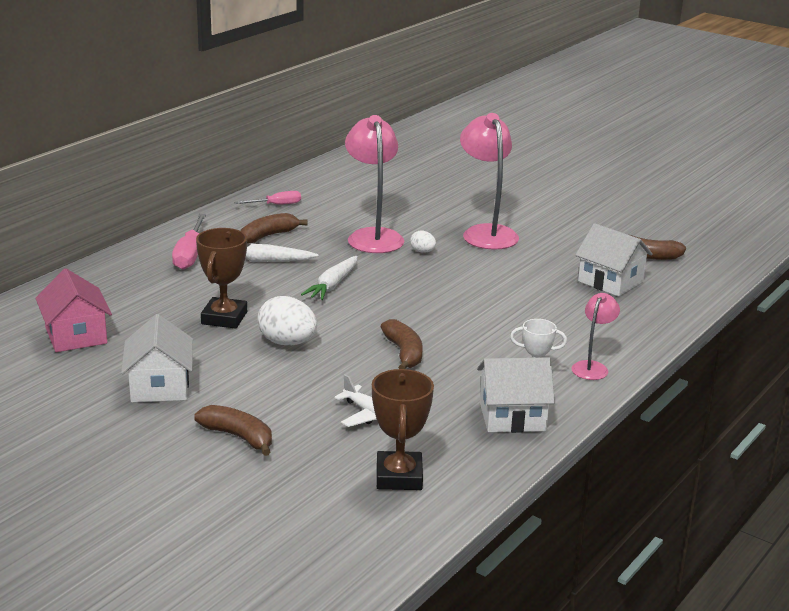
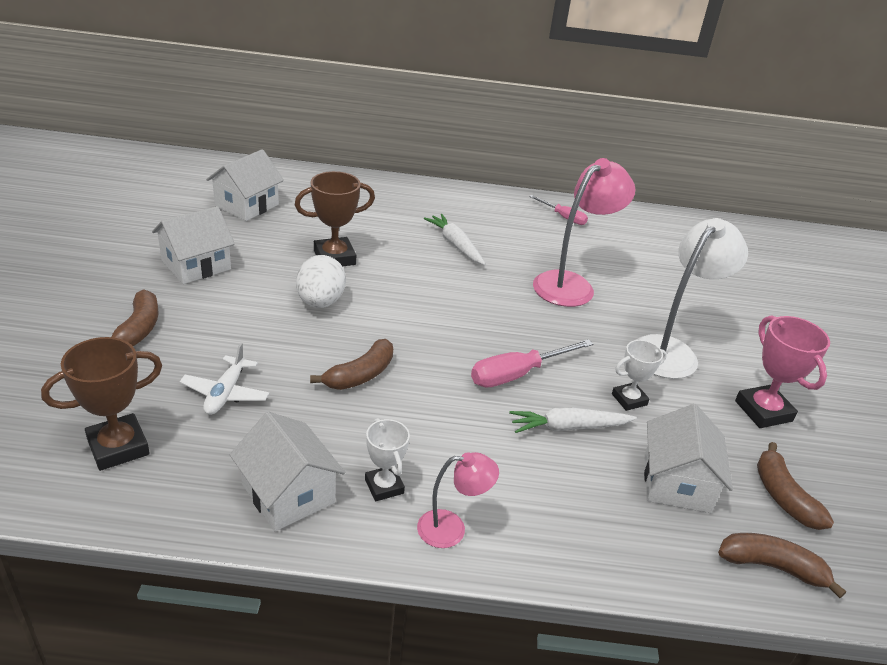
camera: 55 degrees right, 10 degrees up
pink house [35,268,112,352] -> white house [206,149,284,221]
pink screwdriver [172,214,206,270] -> pink screwdriver moved to [471,339,593,387]
brown banana [241,213,308,244] -> brown banana moved to [718,533,846,598]
white carrot [301,256,358,300] -> white carrot moved to [509,407,637,433]
white egg [410,230,436,253] -> none
pink lamp [460,113,519,250] -> white lamp [636,218,748,379]
none -> white trophy [612,340,667,411]
none -> pink trophy [735,315,830,428]

